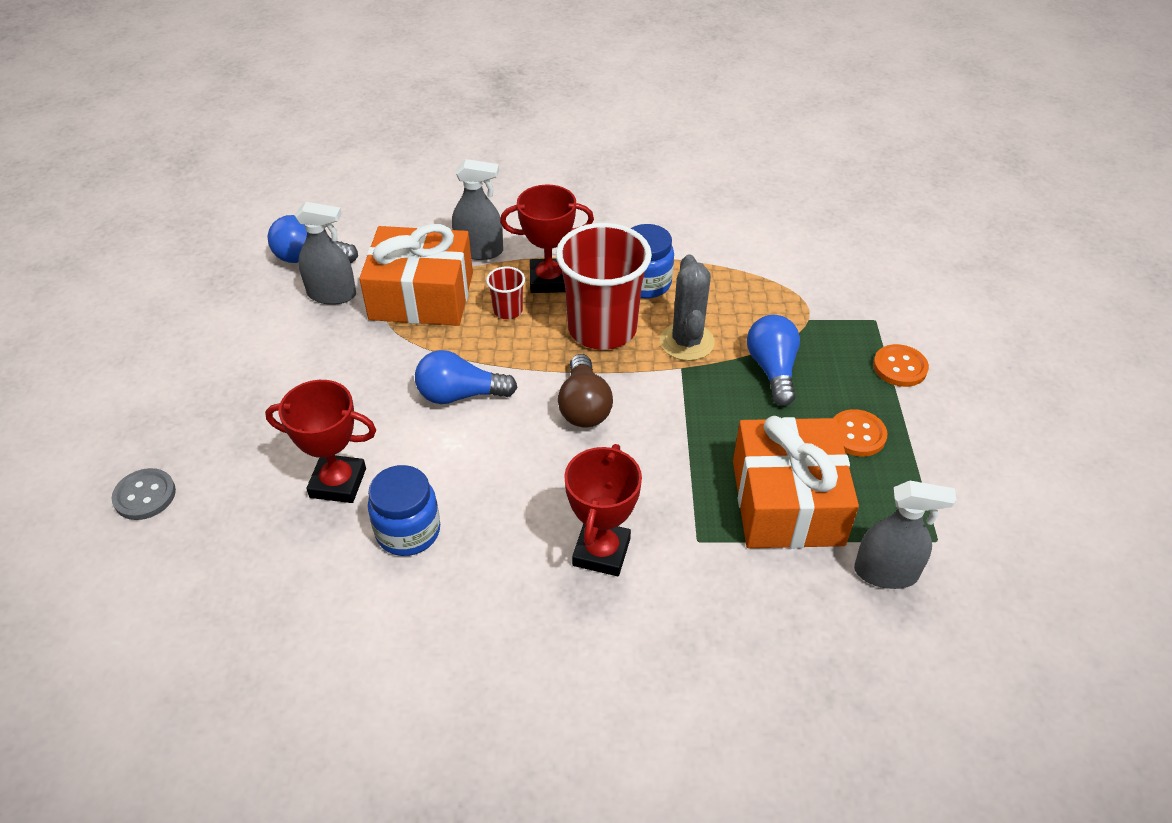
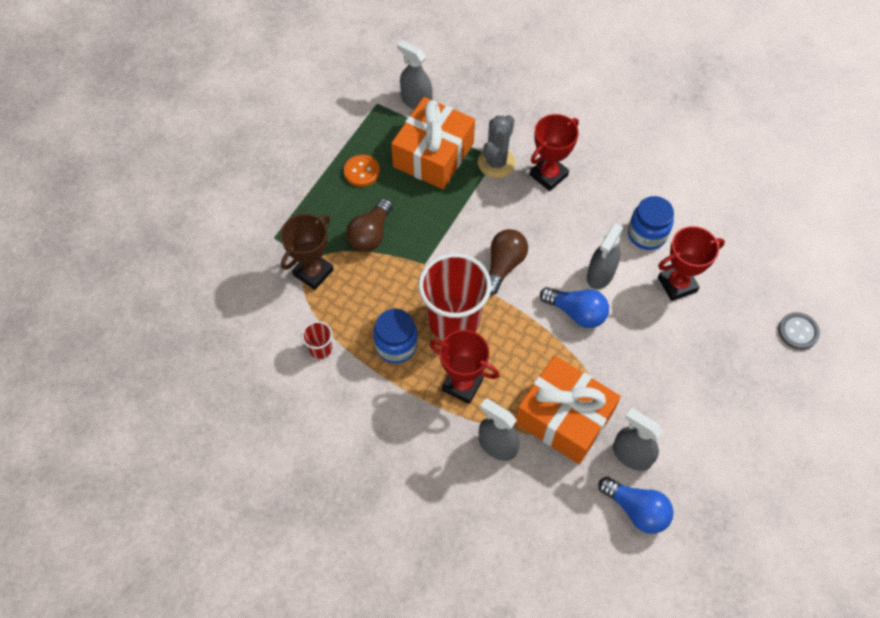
camera: 150 degrees left, 15 degrees up
red trophy [265,380,376,503] -> red trophy turned 60 degrees counterclockwise [658,226,725,301]
red cup [486,266,525,319] -> red cup moved to [301,321,332,359]
grey cactus [660,255,715,361] -> grey cactus moved to [478,115,516,178]
blue light bulb [747,315,800,406] -> brown light bulb [346,199,393,252]
orange button [873,344,929,387] -> none
none -> brown trophy [280,214,334,290]
none -> grey spray bottle [587,224,623,289]

